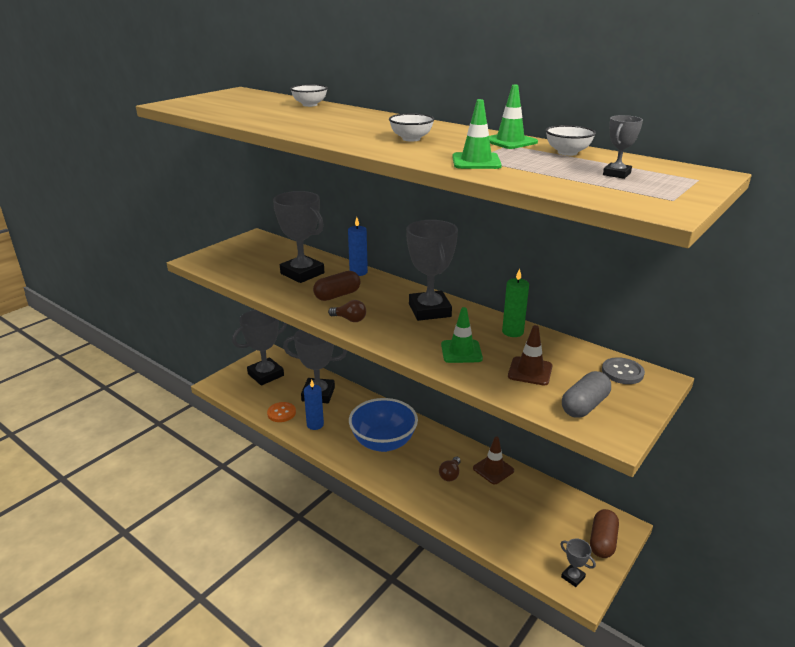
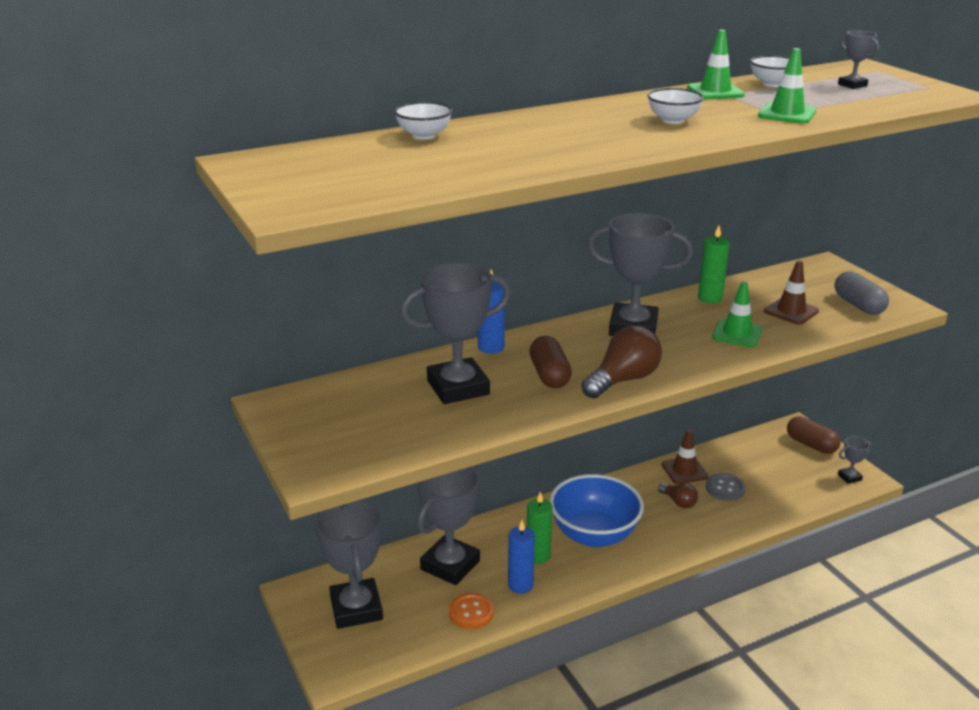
camera: 65 degrees left, 0 degrees up
brown light bulb [328,300,366,322] -> brown light bulb [581,325,662,398], size x1.78
grey button [602,357,645,384] -> grey button moved to [706,473,745,501]
none -> green candle [527,492,553,564]

